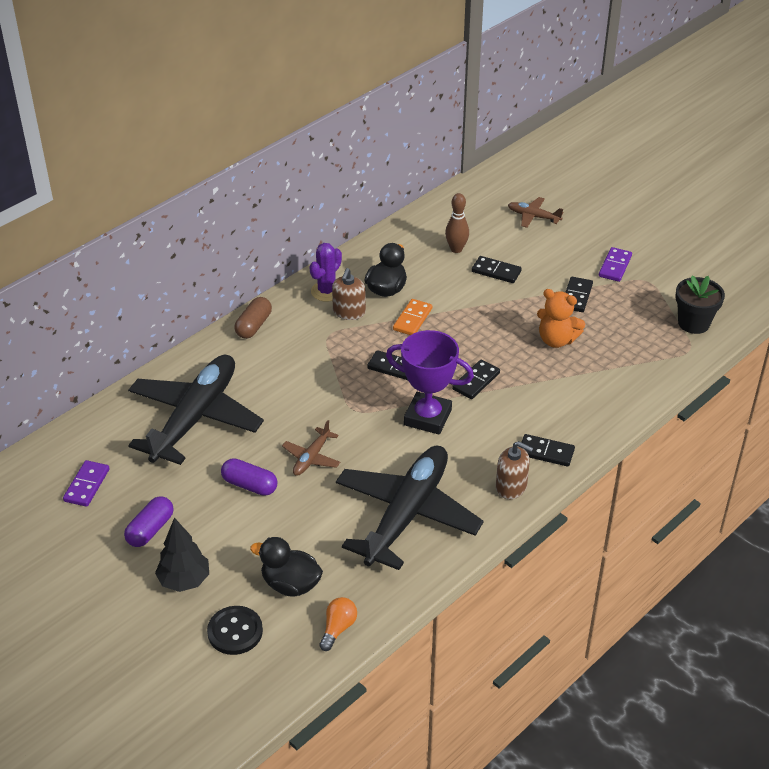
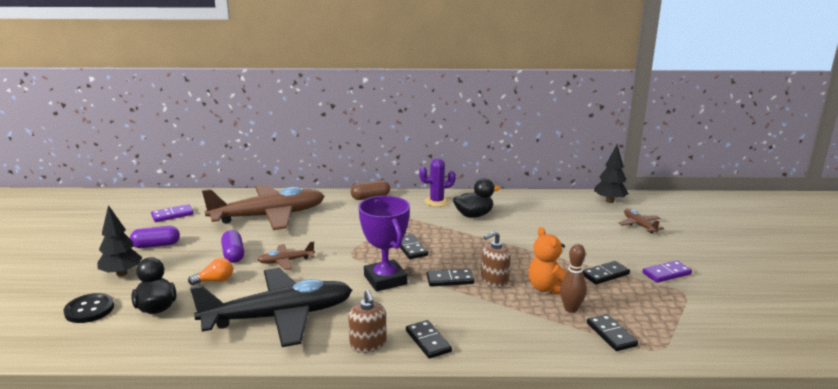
camera: 45 degrees right, 20 degrees down
black plane [128,355,264,465] -> brown plane [202,184,325,230]
orange light bulb [319,597,357,651] -> orange light bulb moved to [188,258,233,285]
brown soap dispenser [332,268,366,320] -> brown soap dispenser moved to [481,231,511,288]
orange domino [393,299,432,335] -> none
brown bowling pin [445,193,469,253] -> brown bowling pin moved to [560,244,587,313]
black domino [472,256,522,283] -> black domino moved to [587,314,638,351]
black flower pot [675,276,725,334] -> none
none -> black tree [594,144,629,203]

